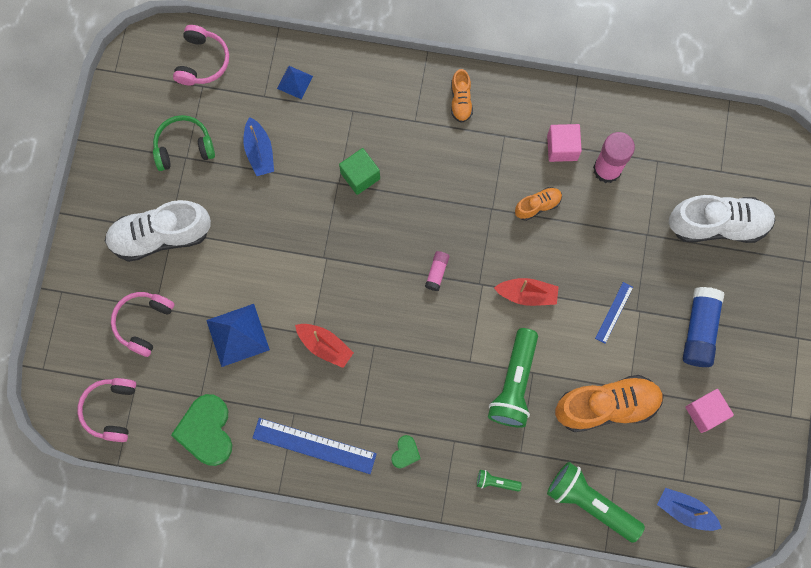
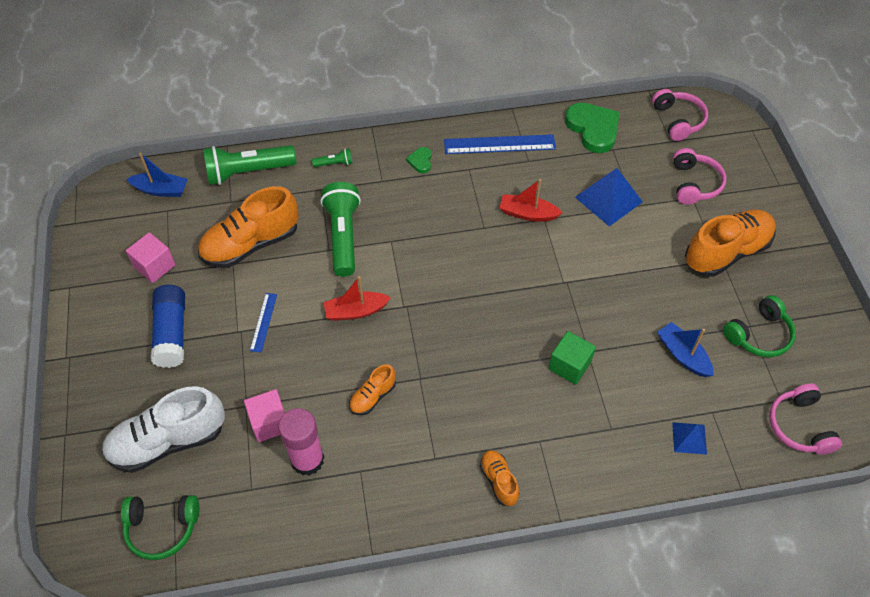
camera: 160 degrees right, 20 degrees down
white shoe [105,200,211,262] -> orange shoe [685,210,776,277]
pink glue stick [425,251,450,291] -> none
pink cube [547,124,582,162] -> pink cube moved to [244,389,285,442]
green flashlight [547,462,645,543] -> green flashlight turned 150 degrees clockwise [203,145,296,185]
none -> green headphones [121,495,199,560]

